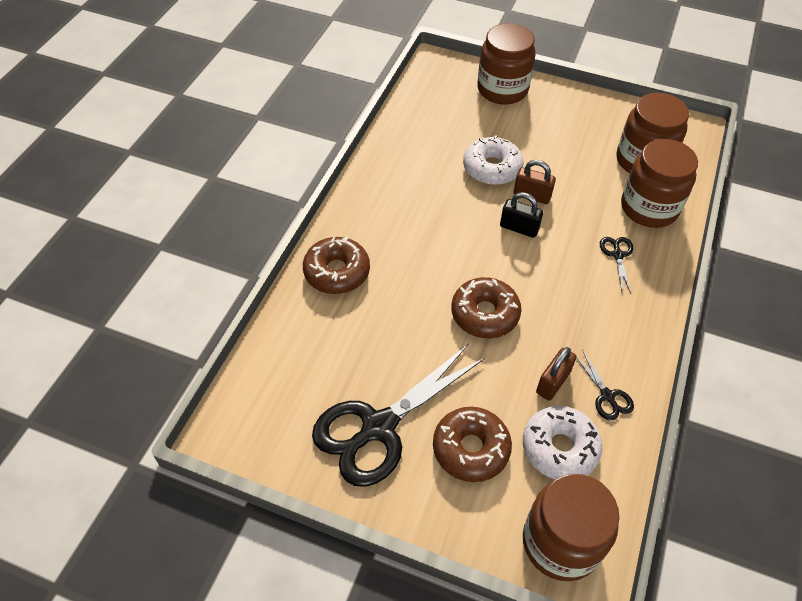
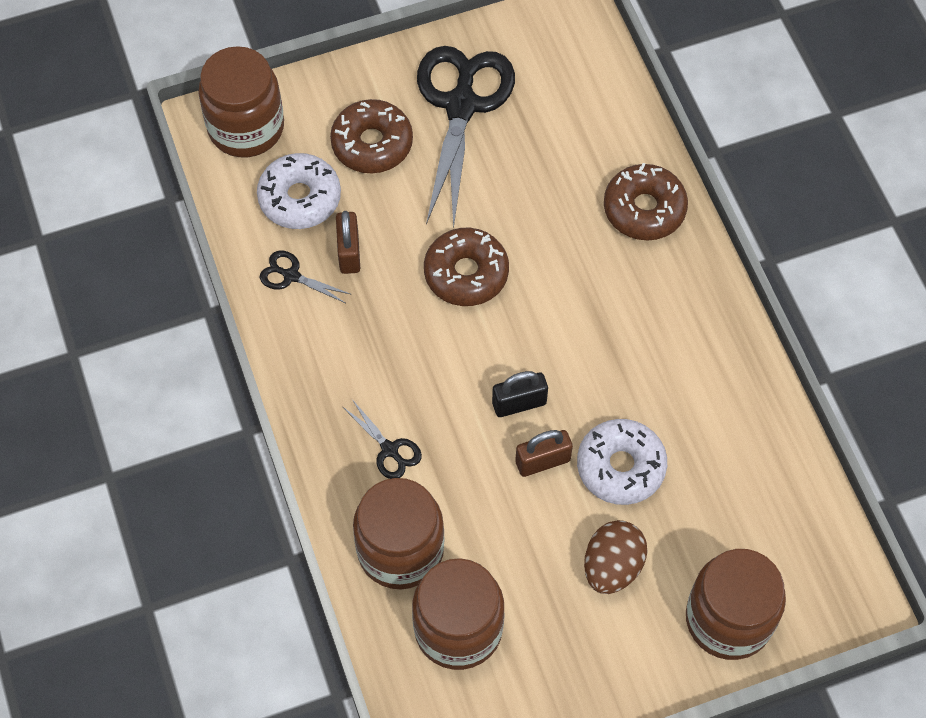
camera: 140 degrees right, 10 degrees up
none -> brown egg [584,520,648,594]

